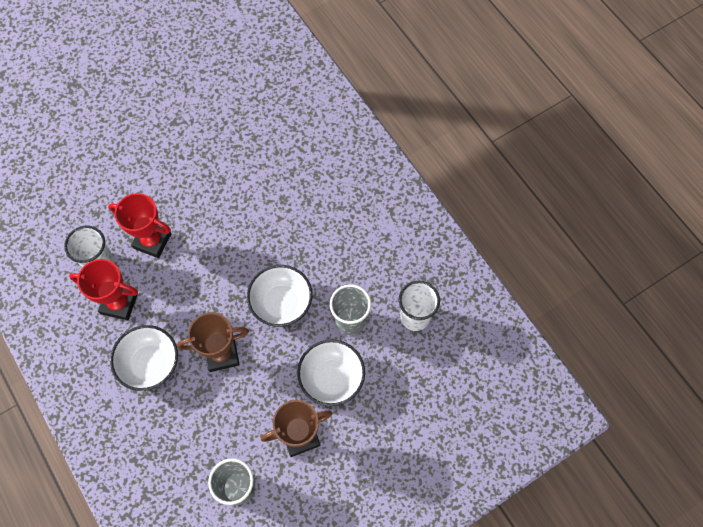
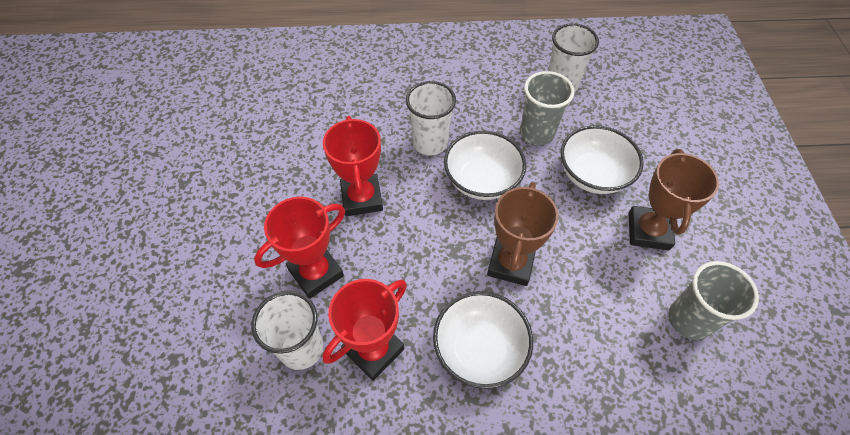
camera: 60 degrees left, 10 degrees down
none -> red trophy [323,116,383,216]
none -> white cup [406,81,456,155]

